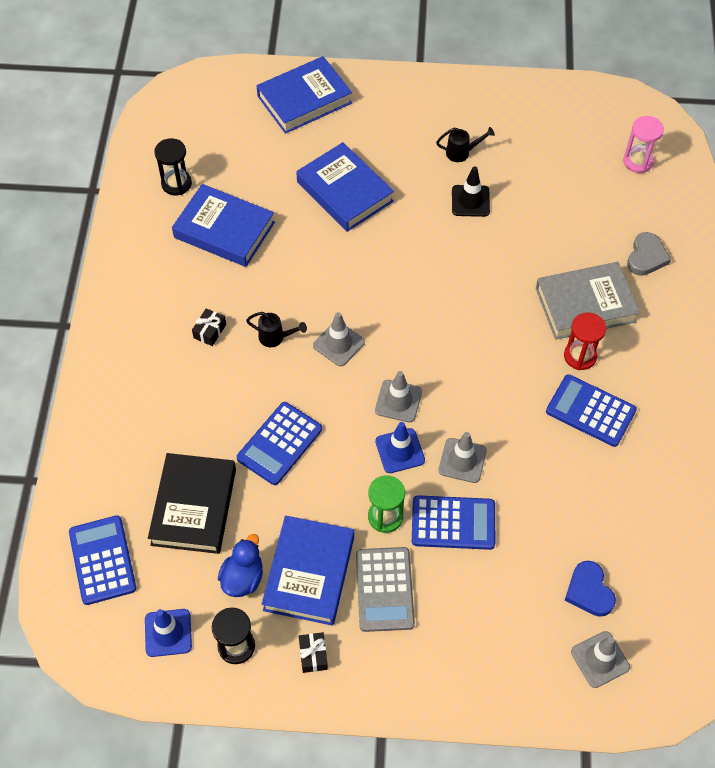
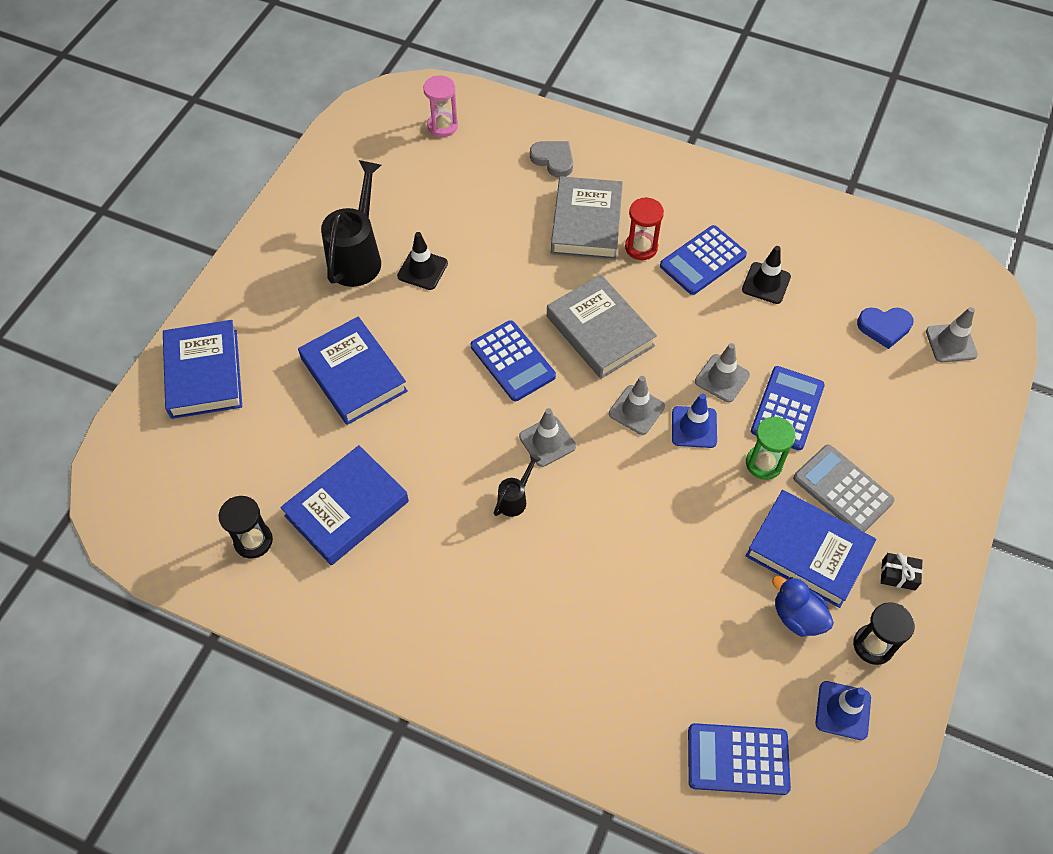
camera: 70 degrees left, 0 degrees up
black book [148,453,236,554] -> none
black gift [192,308,226,346] -> none
blue calculator [237,402,322,485] -> blue calculator moved to [471,320,556,401]
blue book [296,142,394,232] -> blue book turned 75 degrees clockwise [298,316,408,425]
grey calculator [356,547,415,632] -> grey calculator turned 150 degrees counterclockwise [793,444,895,532]
black watering can [436,127,495,162] -> black watering can [321,160,381,287], size x2.10
none -> grey book [547,275,657,379]
none -> black traffic cone [742,246,791,304]

